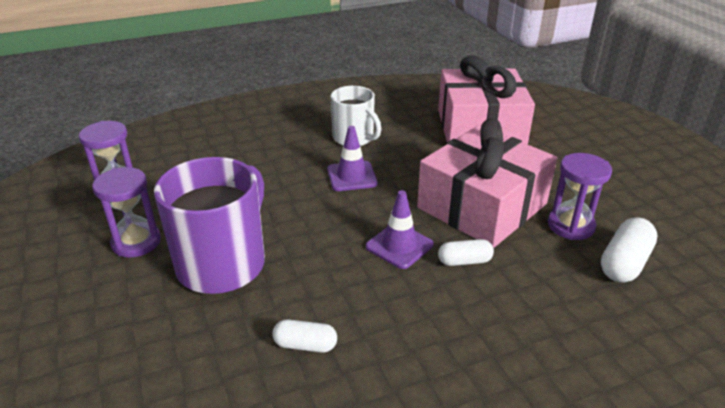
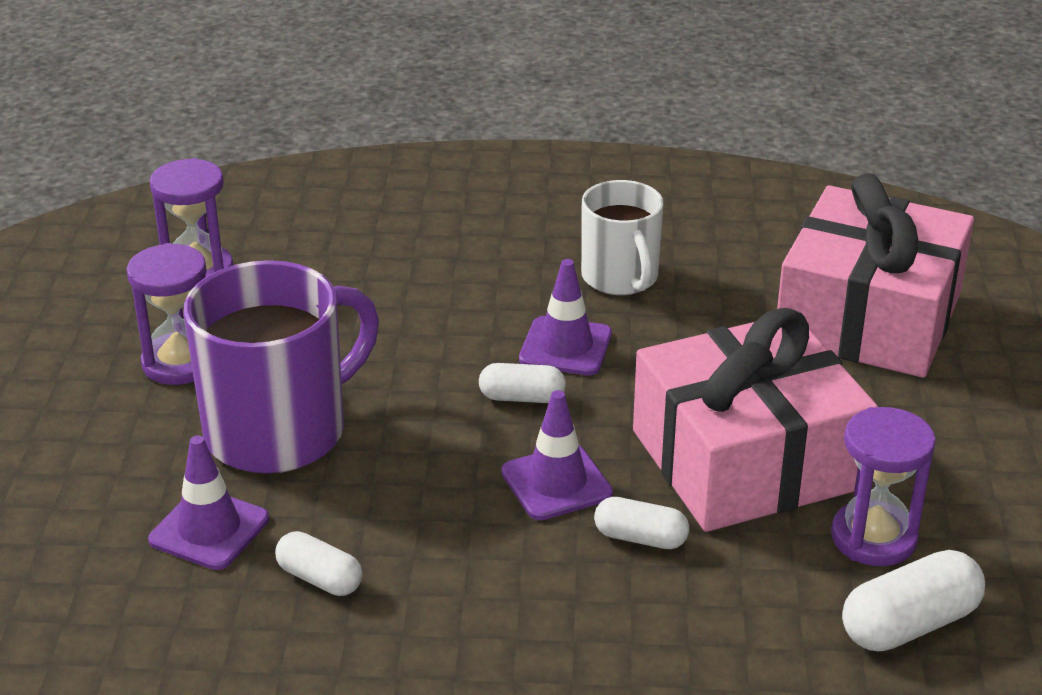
camera: 25 degrees right, 0 degrees up
none -> purple traffic cone [148,436,269,570]
none -> white capsule [479,363,566,403]

